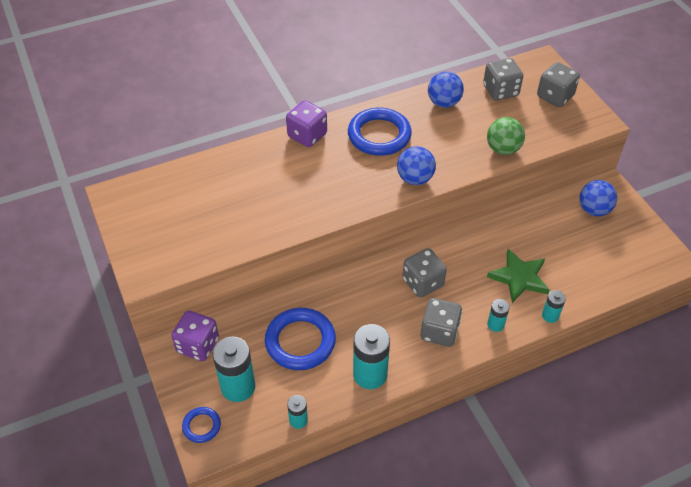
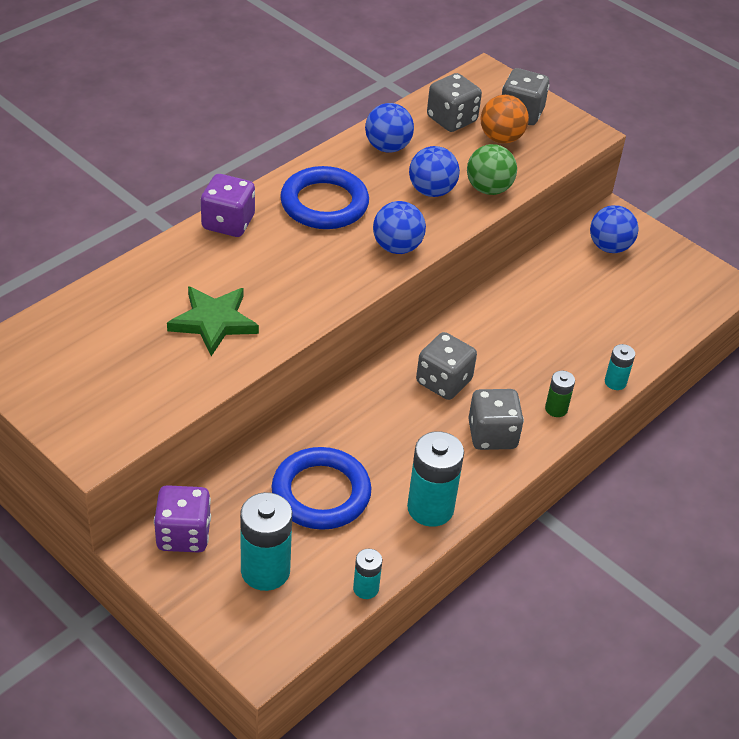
camera: 25 degrees left, 5 degrees down
blue ring [182,407,221,443] -> none
green star [487,249,550,303] -> green star moved to [167,286,259,356]
turquoise battery [487,299,510,332] -> green battery [545,371,575,417]
none -> blue ball [409,146,460,197]
none -> orange ball [481,95,529,143]

